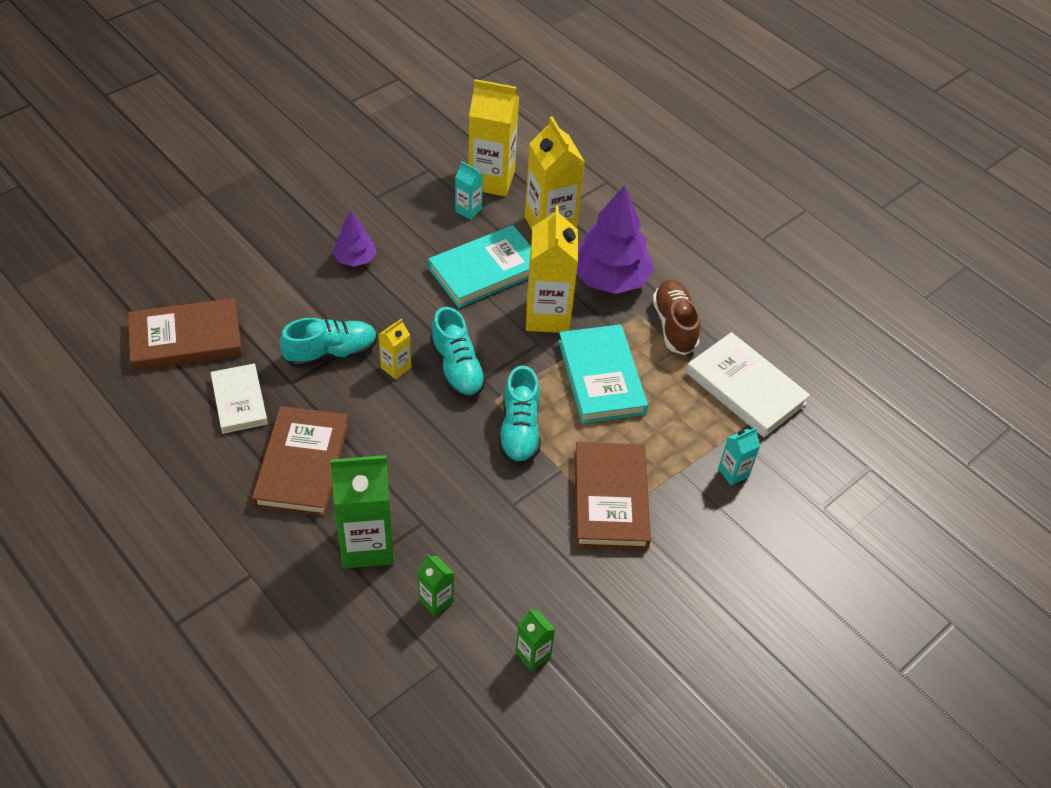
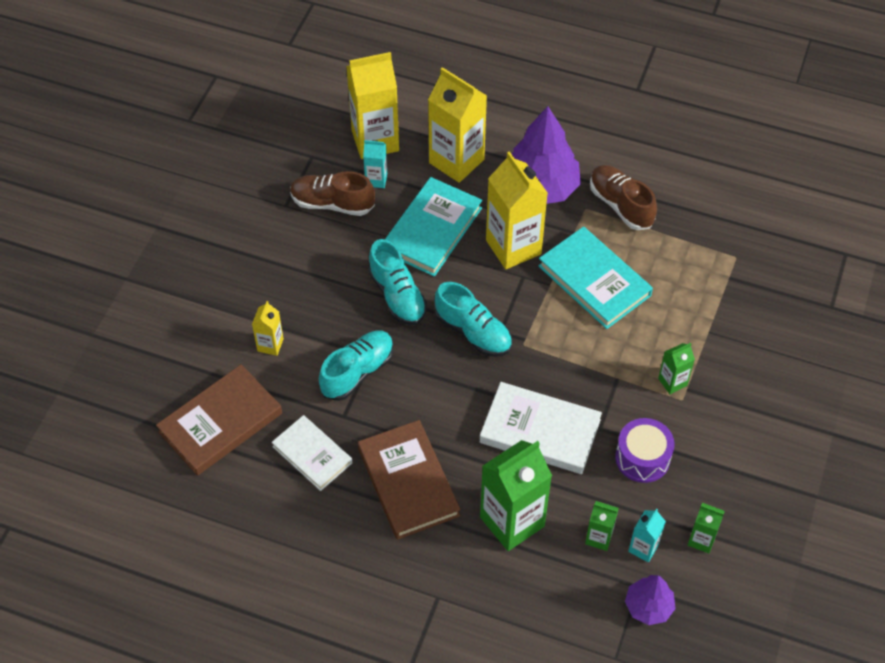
camera: 25 degrees left, 5 degrees up
purple tree [333,211,376,267] -> purple tree moved to [625,575,676,625]
yellow carton [378,319,411,380] -> yellow carton moved to [252,301,284,356]
turquoise shoe [499,365,541,466] -> turquoise shoe moved to [368,239,427,325]
brown book [575,442,651,549] -> green carton [658,343,695,394]
white book [686,332,810,437] -> white book moved to [480,382,602,474]
turquoise carton [718,428,760,485] -> turquoise carton moved to [628,509,666,562]
none -> brown shoe [290,171,375,216]
none -> purple drum [615,418,675,483]

